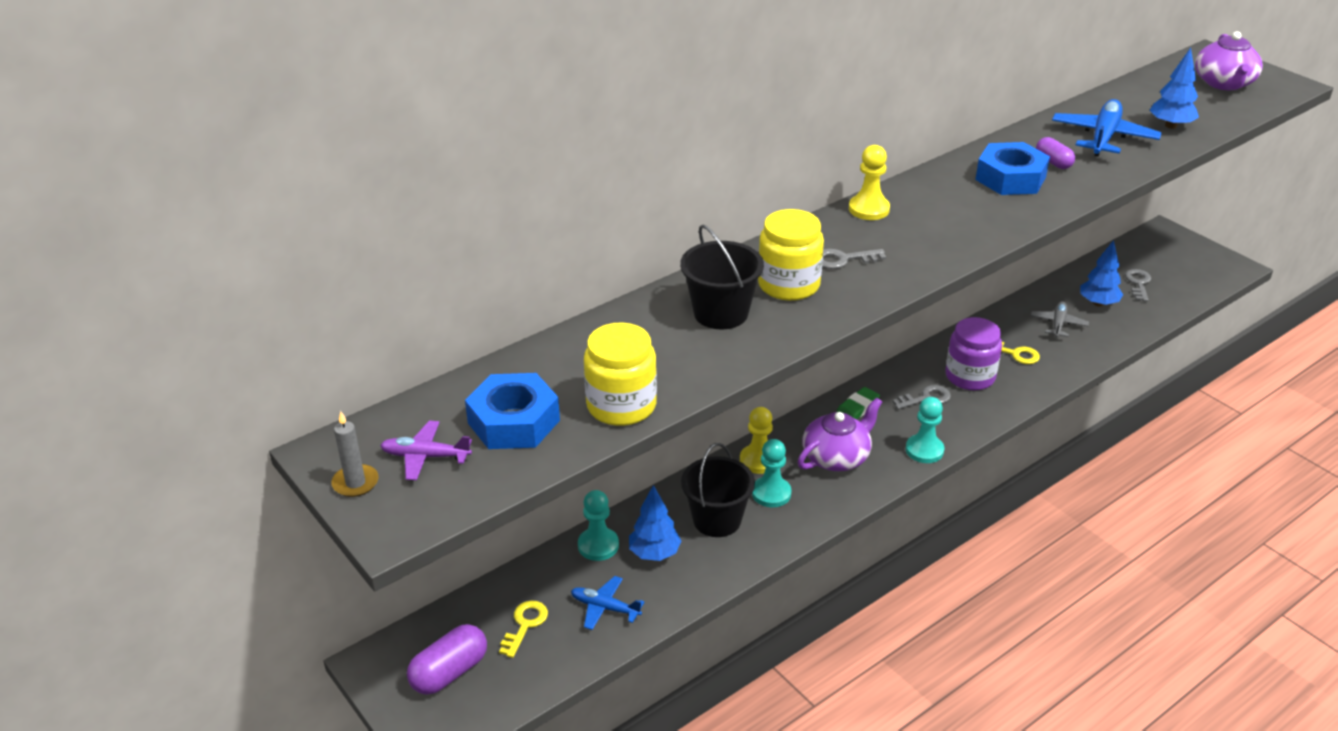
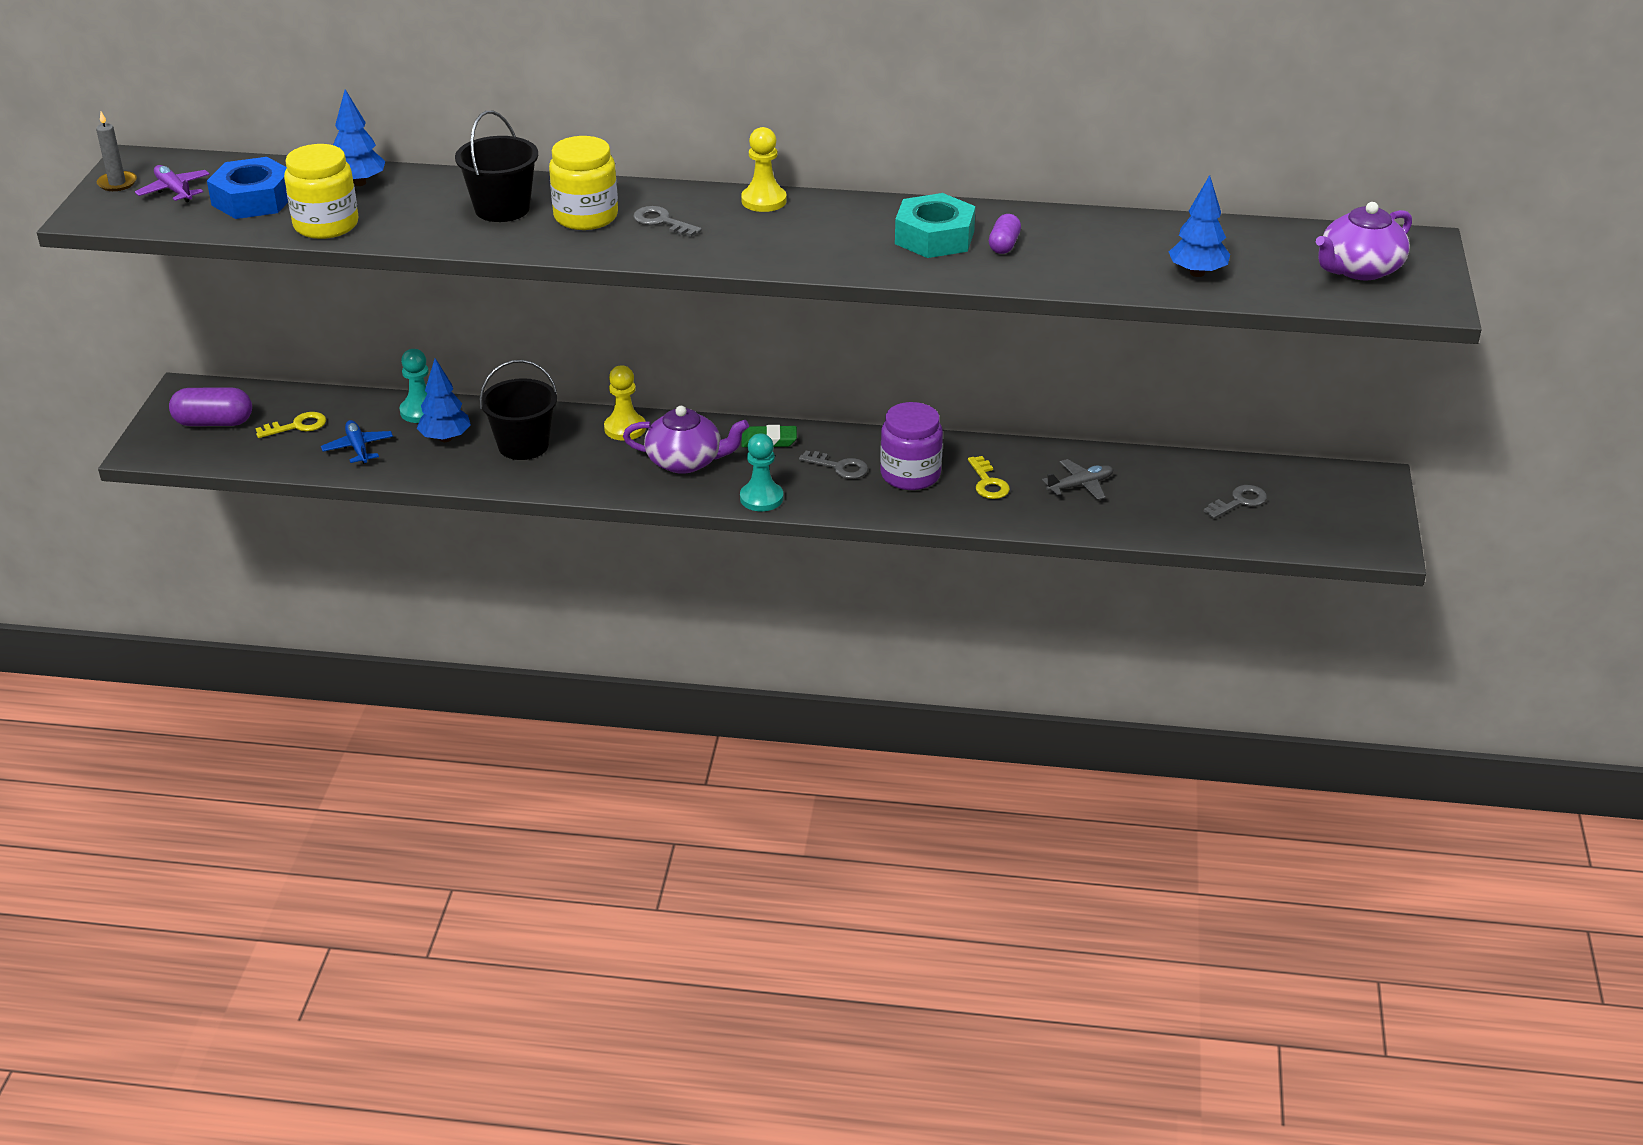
camera: 45 degrees right, 0 degrees up
turquoise pawn [752,439,791,507] -> none
blue nut [975,142,1050,195] -> turquoise nut [895,193,976,258]
blue plane [1052,99,1162,157] -> none
blue tree [1080,240,1123,306] -> blue tree moved to [333,89,385,186]

